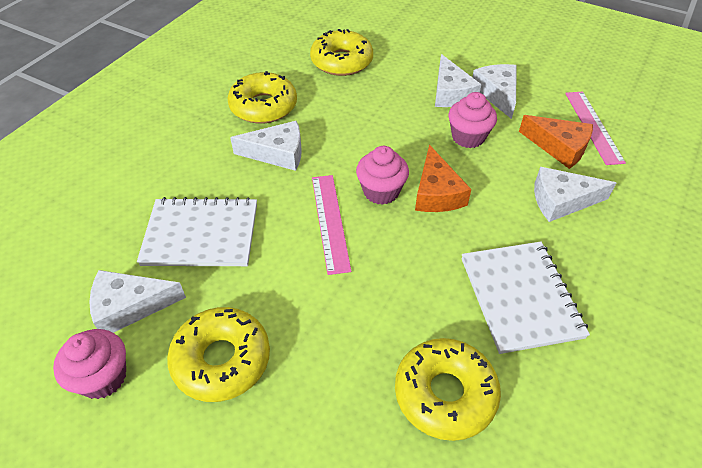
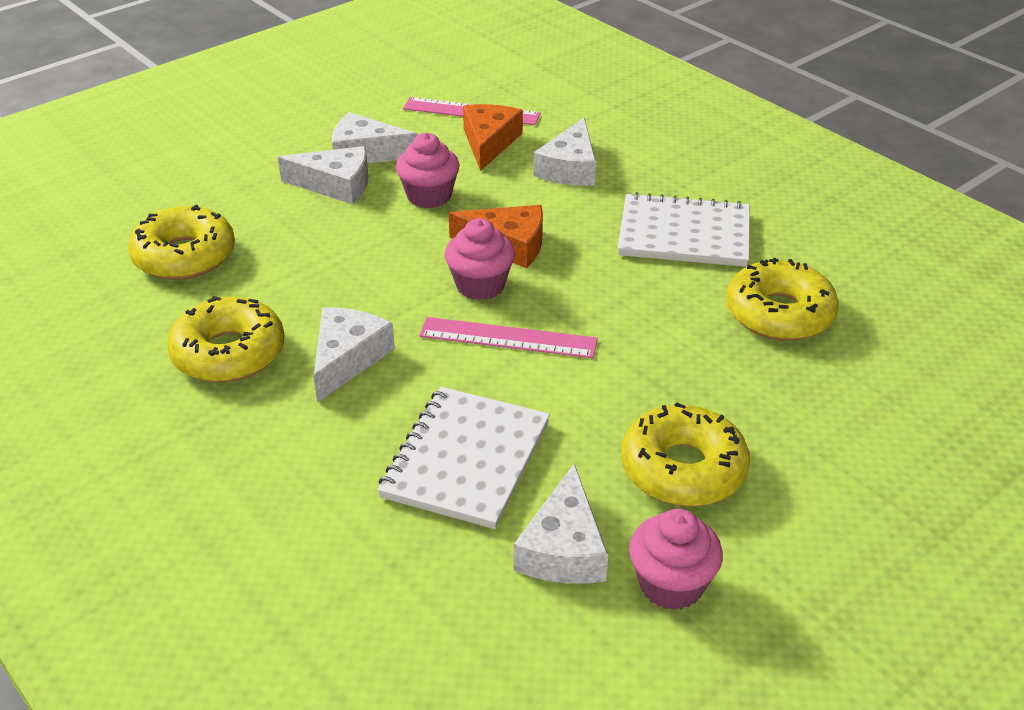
camera: 70 degrees left, 10 degrees down
orange cheese [519,115,593,169] -> orange cheese turned 45 degrees counterclockwise [463,104,523,171]

